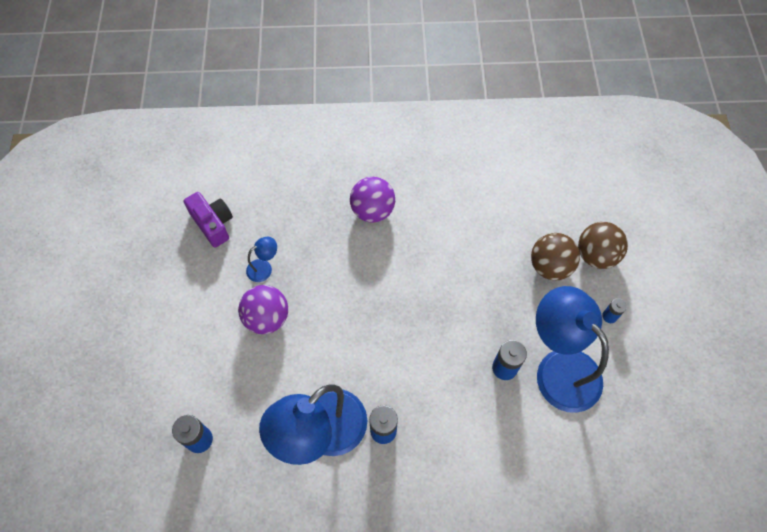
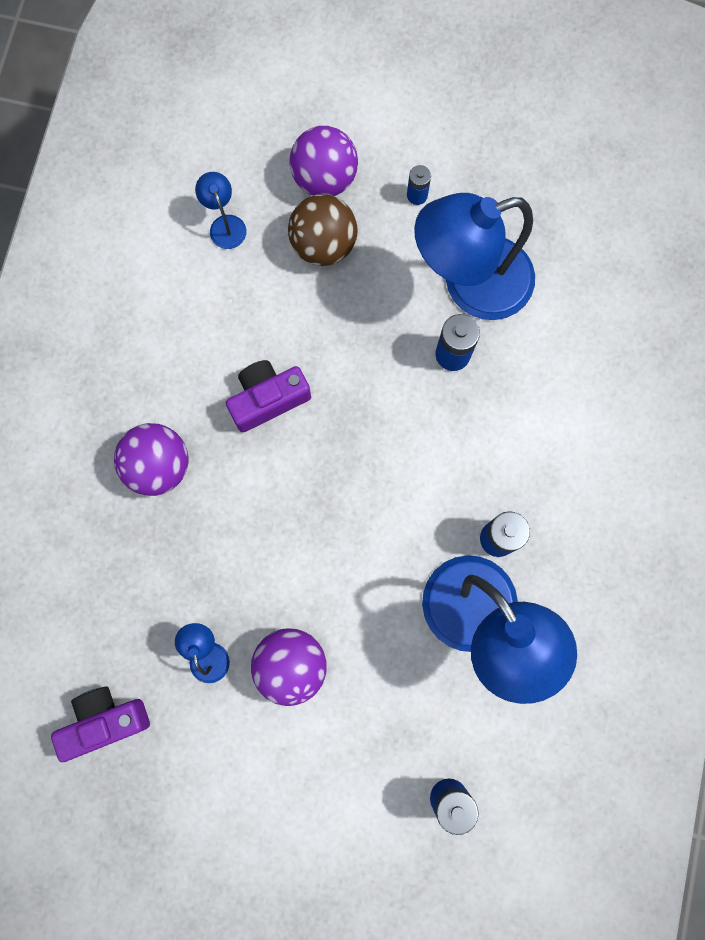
camera: 75 degrees left, 15 degrees up
brown ball [578,222,628,269] -> purple ball [290,126,358,196]
none -> blue lamp [195,172,247,249]
none -> purple camera [226,360,311,432]

